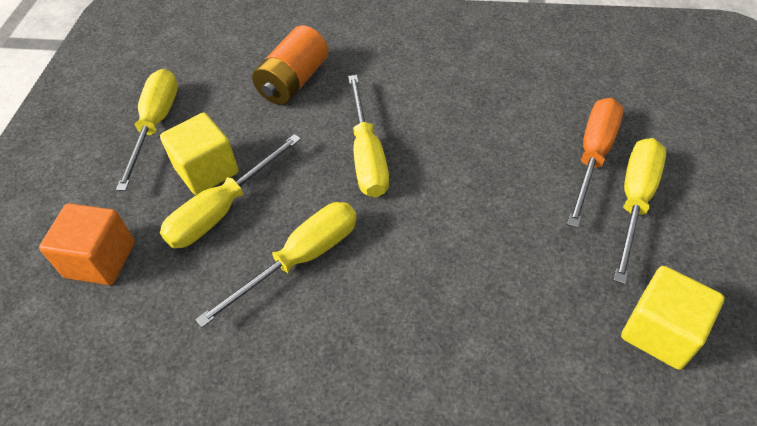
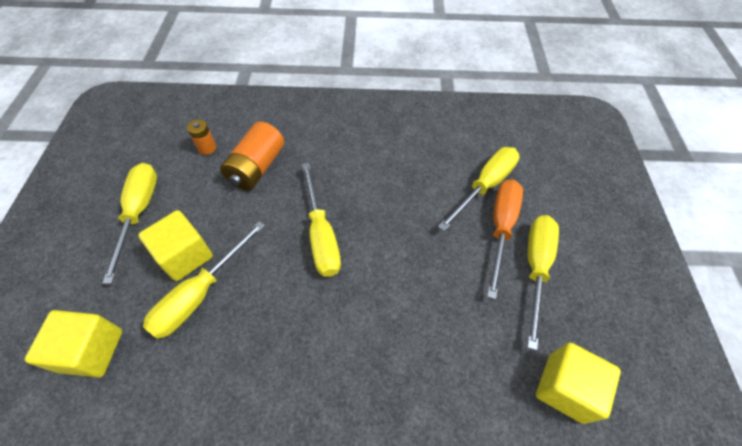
camera: 10 degrees left, 5 degrees up
orange cube [39,203,135,285] -> yellow cube [25,310,122,378]
yellow screwdriver [195,202,357,328] -> yellow screwdriver moved to [438,147,520,231]
none -> orange battery [187,119,216,155]

